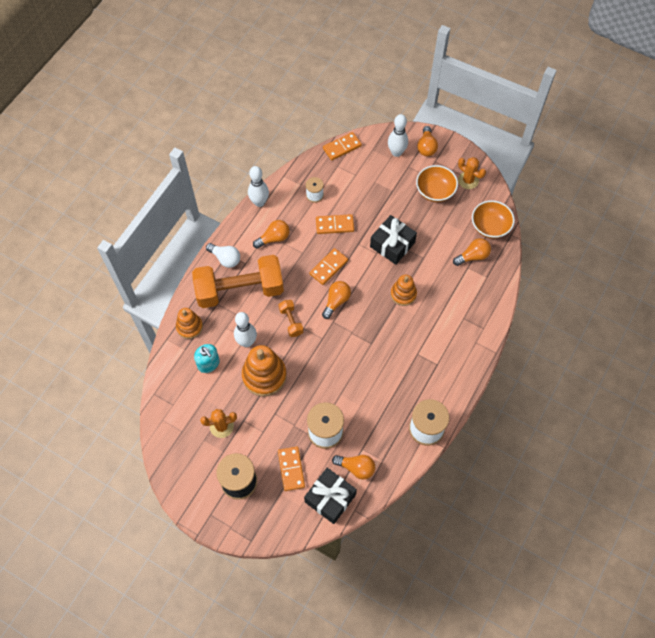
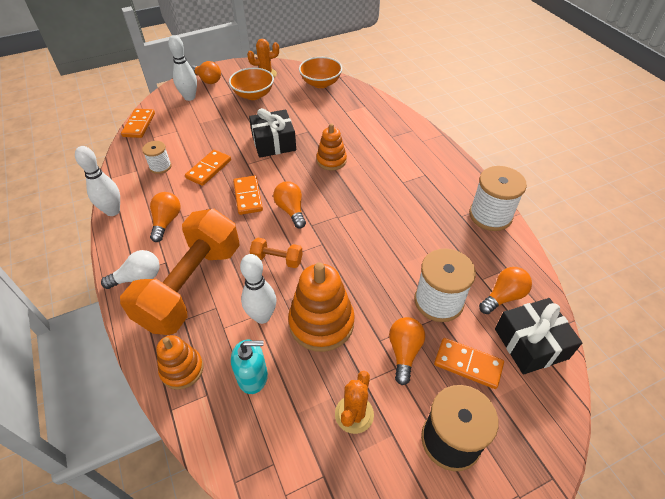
camera: 55 degrees left, 15 degrees down
orange light bulb [453,238,491,266] -> orange light bulb moved to [389,317,425,385]

